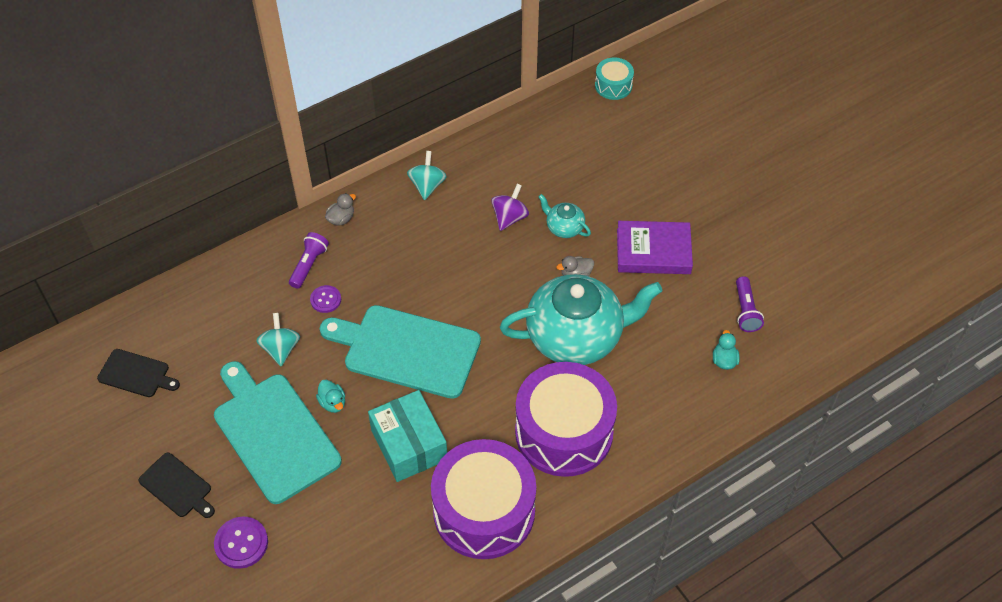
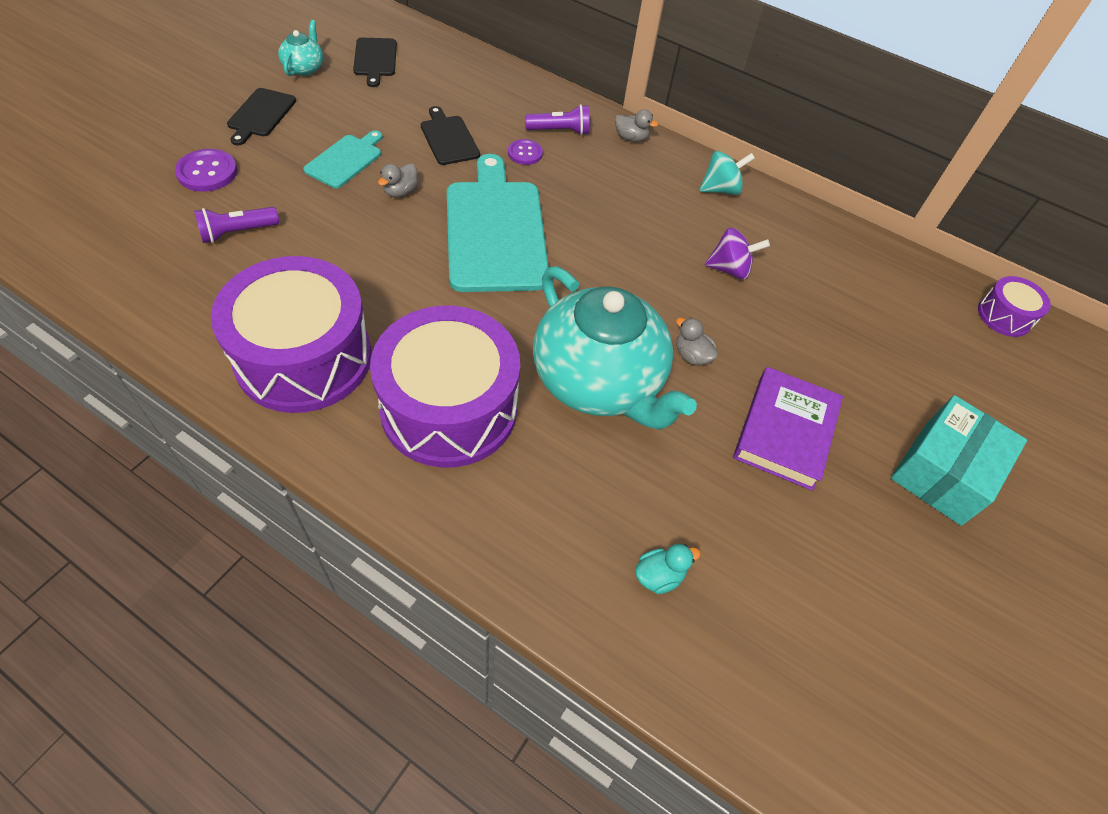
camera: 60 degrees right, 0 degrees up
turquoise cutting board [214,361,342,504] -> turquoise cutting board [303,130,383,188], size x0.50
turquoise spinning top [256,313,300,366] -> black cutting board [421,106,480,165]
turquoise duck [316,380,345,413] -> grey duck [378,163,418,197]
turquoise box [368,390,447,482] -> turquoise box moved to [891,395,1027,526]
turquoise teapot [538,194,591,238] -> turquoise teapot moved to [278,20,323,76]
turquoise drum [595,57,634,100] -> purple drum [978,276,1051,337]
purple book [617,221,693,274] -> purple book turned 45 degrees clockwise [733,367,843,491]
purple flashlight [736,276,764,332] -> purple flashlight moved to [194,207,279,243]

